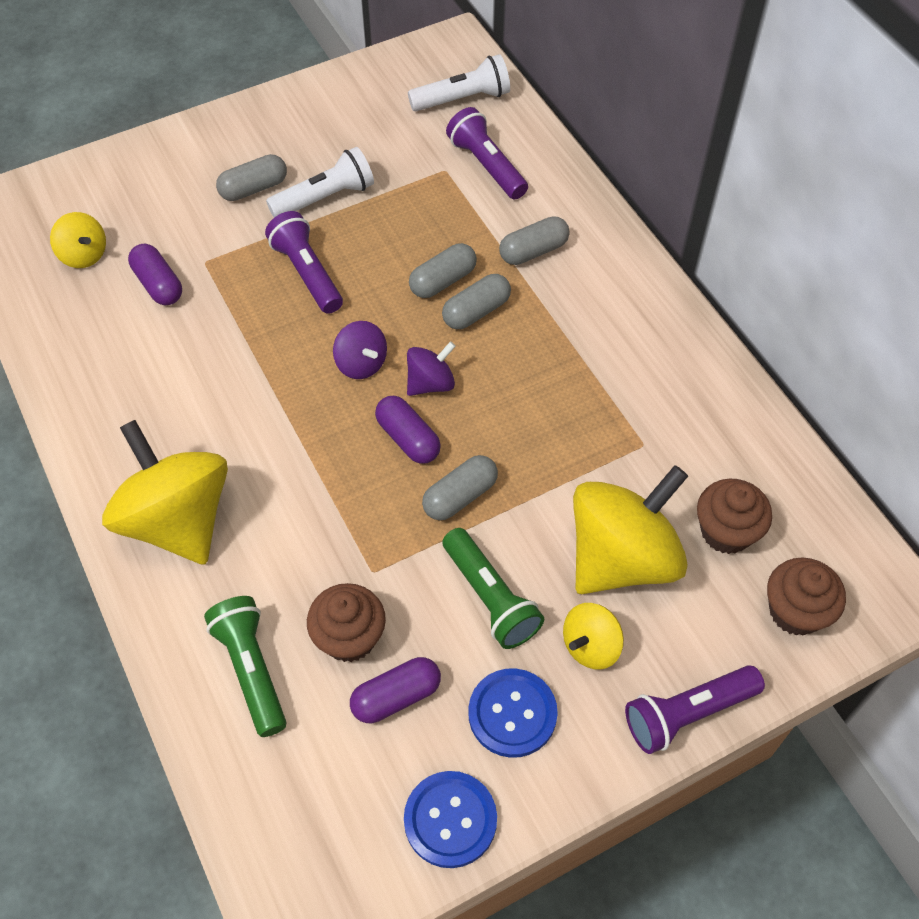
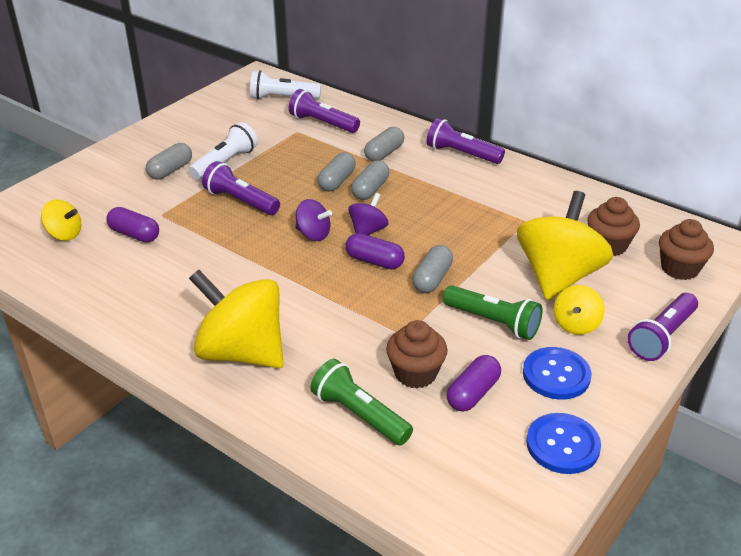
camera: 25 degrees left, 20 degrees down
white flashlight [408,54,510,111] -> white flashlight turned 135 degrees counterclockwise [250,70,321,100]
none -> purple flashlight [427,118,505,164]

